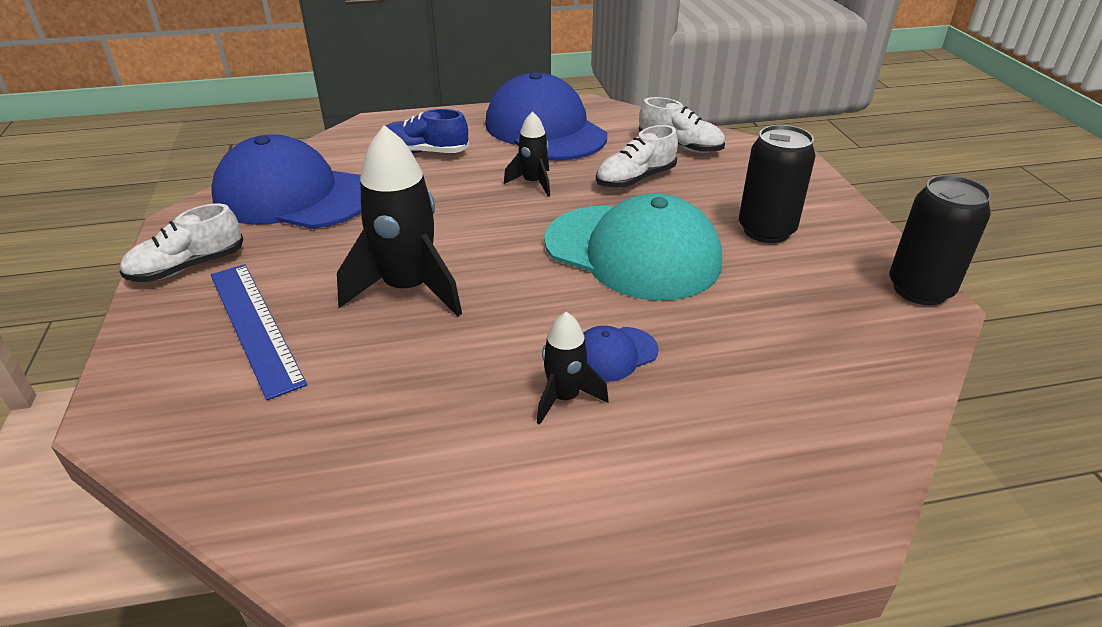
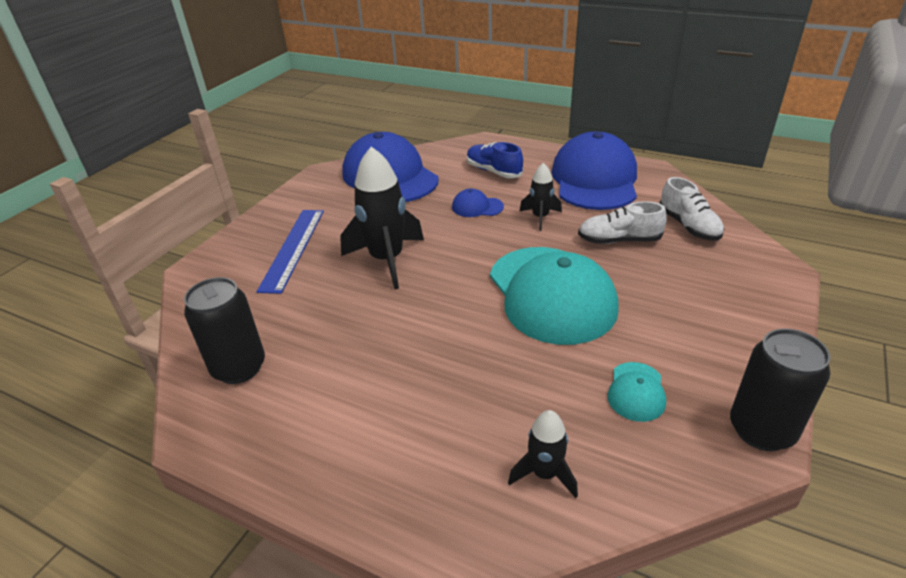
camera: 40 degrees right, 0 degrees up
white shoe [119,203,243,282] -> none
black rocket [537,312,609,425] -> black rocket moved to [508,410,578,498]
blue cap [583,326,658,382] -> blue cap moved to [452,189,504,217]
black can [739,125,816,243] -> black can moved to [184,277,265,384]
none -> turquoise cap [608,362,666,422]

